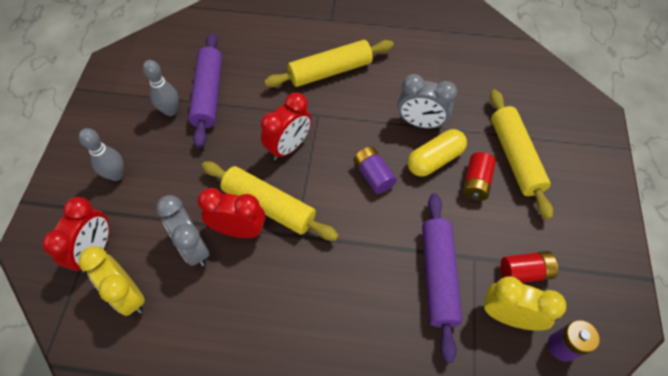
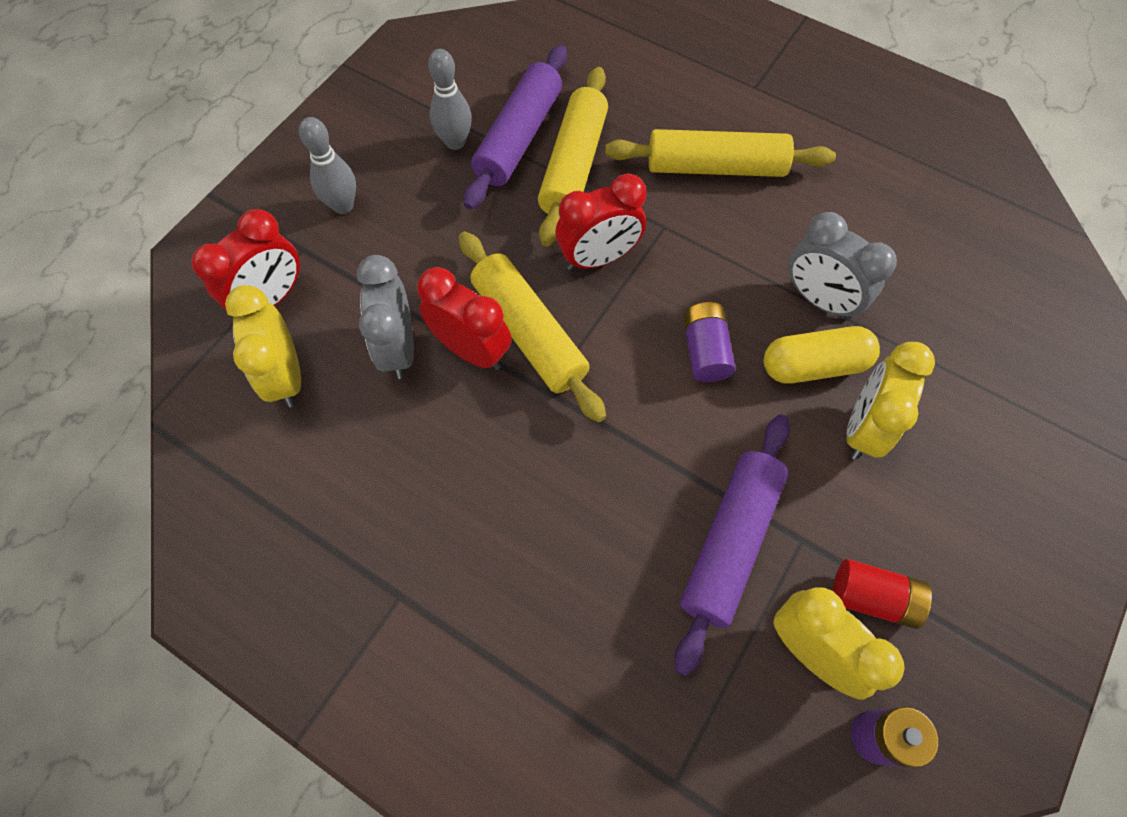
camera: 25 degrees right, 5 degrees up
red battery [463,152,496,201] -> yellow clock [846,342,935,460]
yellow rolling pin [490,90,553,220] -> yellow rolling pin moved to [538,67,608,247]

